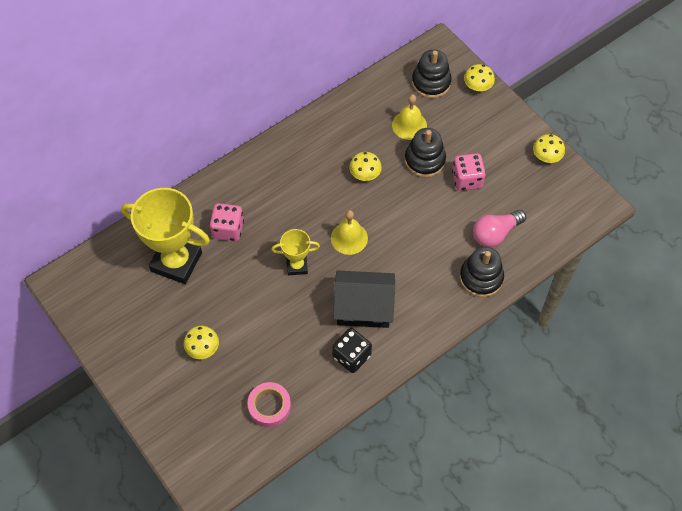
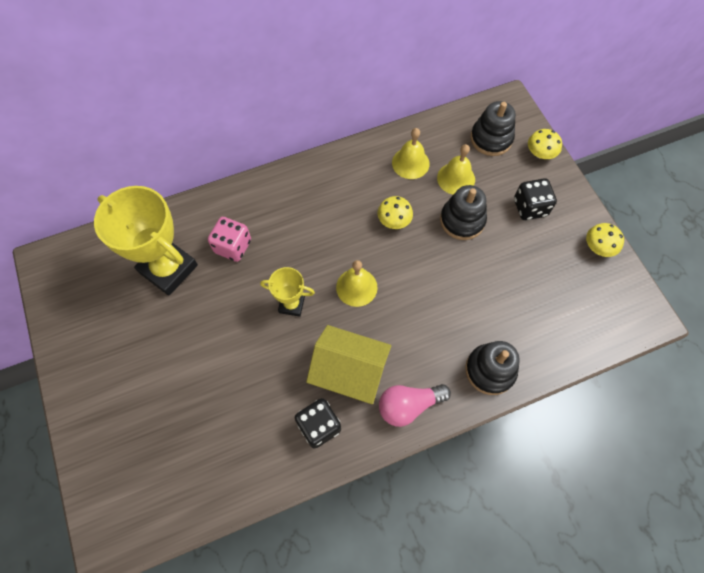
camera: 15 degrees right, 5 degrees up
yellow mushroom [184,326,219,359] -> none
pink tape [247,382,291,427] -> none
black house [333,270,395,328] -> yellow house [306,325,391,404]
pink dice [452,153,486,191] -> none
pink light bulb [473,210,526,247] -> pink light bulb moved to [379,384,451,427]
none -> yellow bell [392,128,430,179]
none -> black dice [514,178,557,220]

